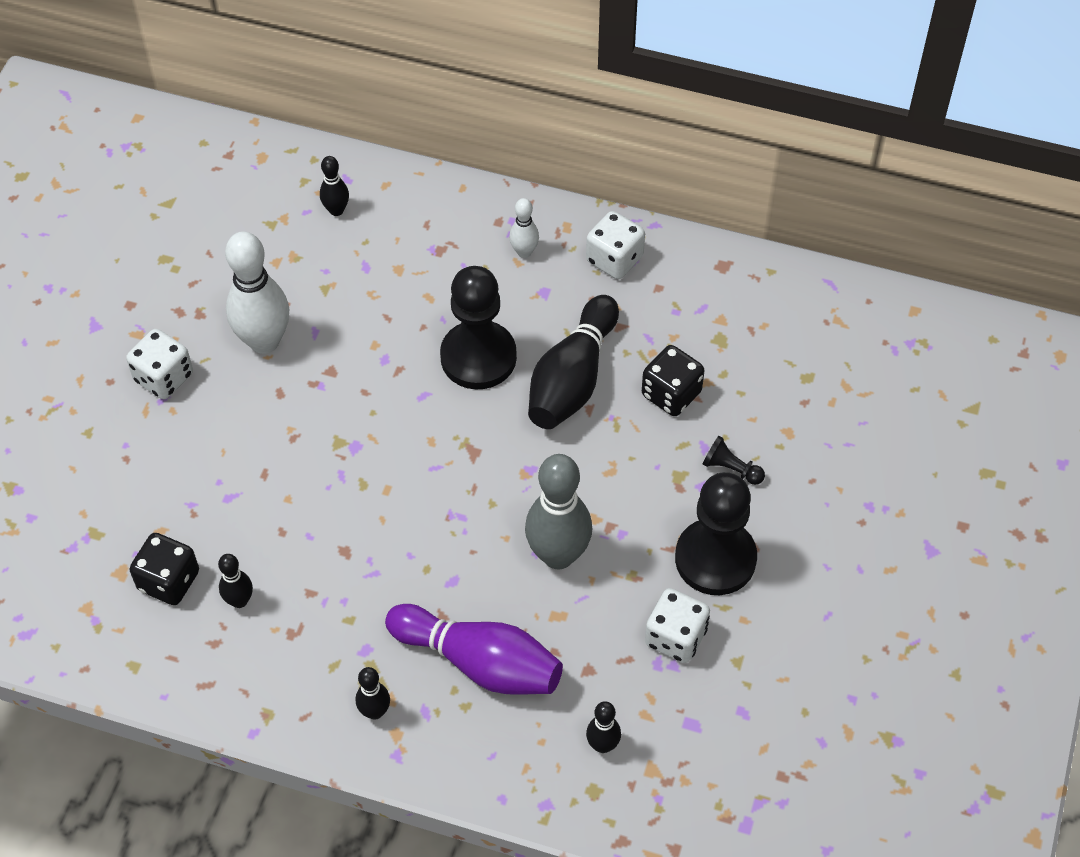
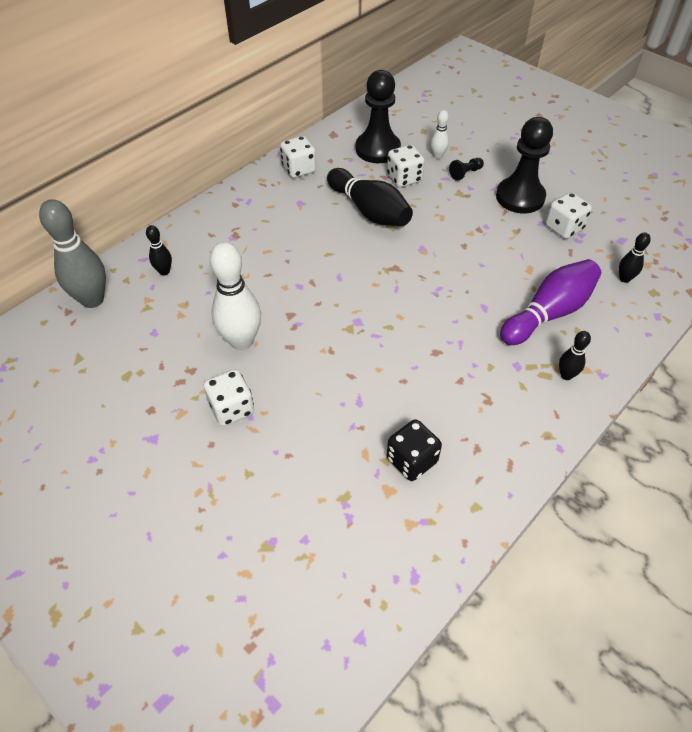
camera: 65 degrees left, 5 degrees down
black bowling pin [218,554,253,608] -> none
black pawn [440,266,517,389] -> black pawn moved to [356,70,401,163]
white bowling pin [509,198,539,258] -> white bowling pin moved to [430,110,449,159]
grey bowling pin [525,454,592,569] -> grey bowling pin moved to [39,199,106,308]
black dice [642,345,704,416] -> white dice [387,145,425,187]

